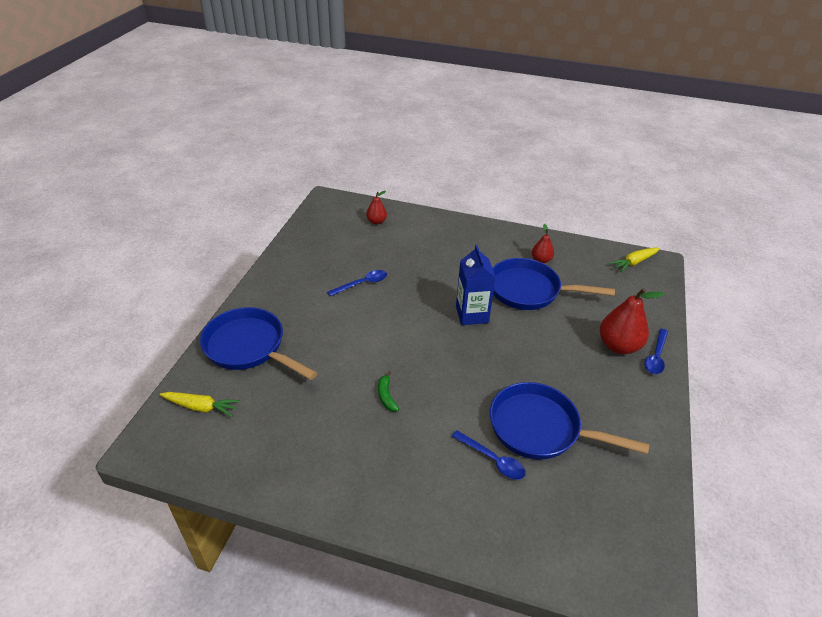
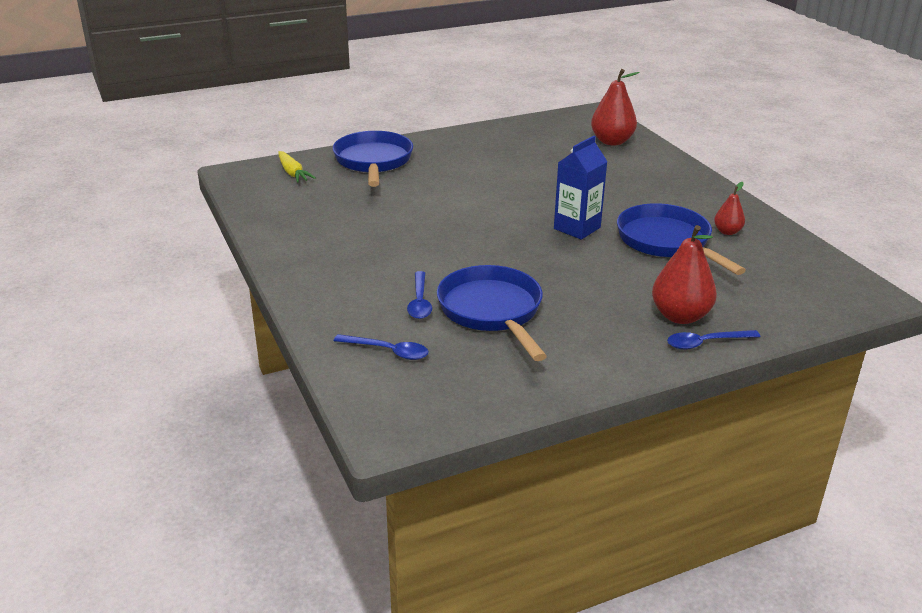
camera: 50 degrees right, 10 degrees down
blue spoon [327,270,387,296] -> blue spoon moved to [334,334,429,360]
red pear [366,191,387,224] -> red pear [591,69,640,145], size x1.81
green banana [378,371,399,411] -> none
yellow carrot [610,248,660,272] -> none

